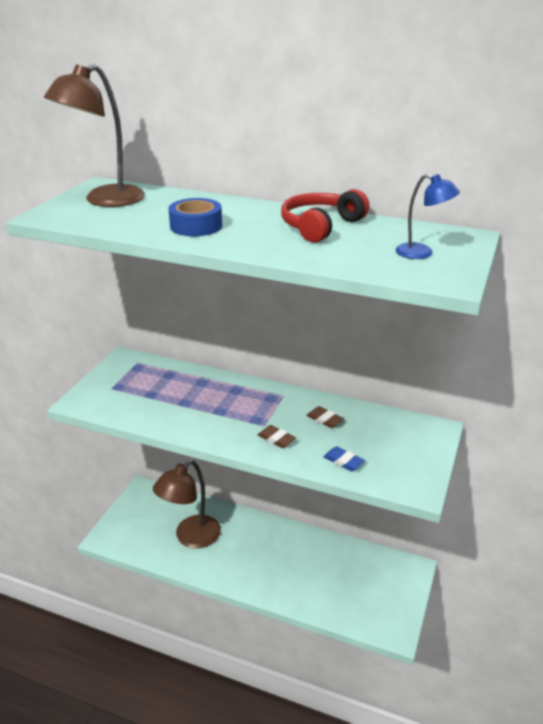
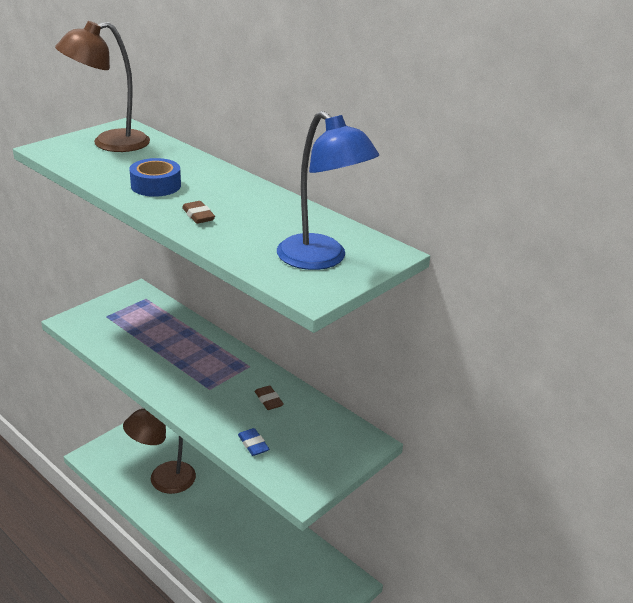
camera: 20 degrees right, 0 degrees up
brown eraser [258,425,296,448] -> brown eraser moved to [182,201,215,224]
red headphones [281,189,369,243] -> none
blue lamp [395,174,460,259] -> blue lamp [277,111,379,270], size x1.88

